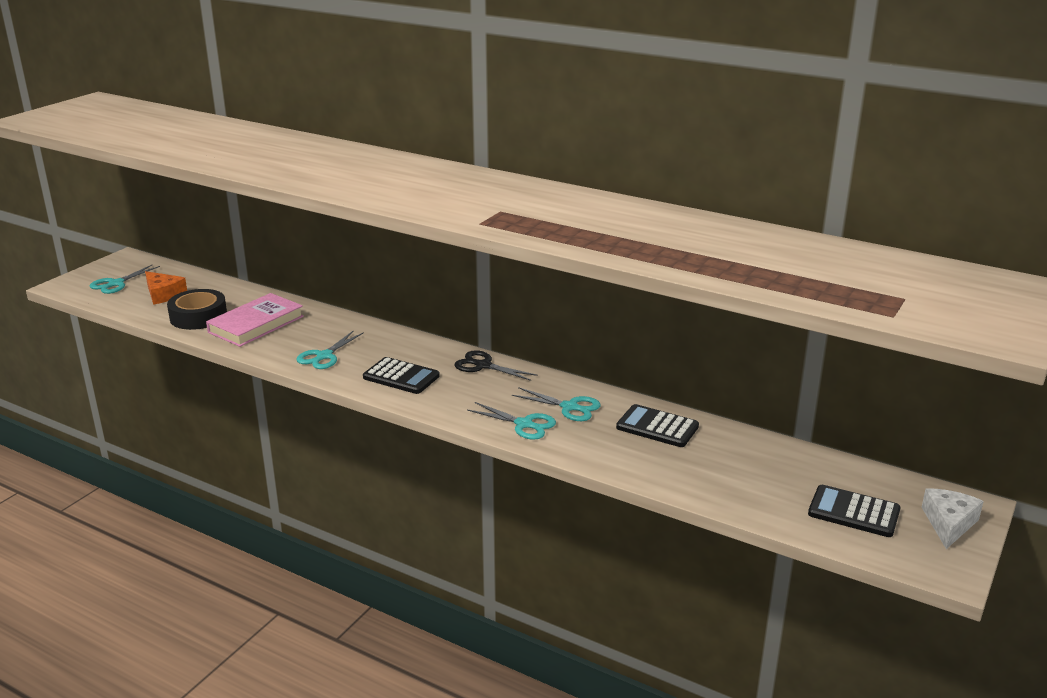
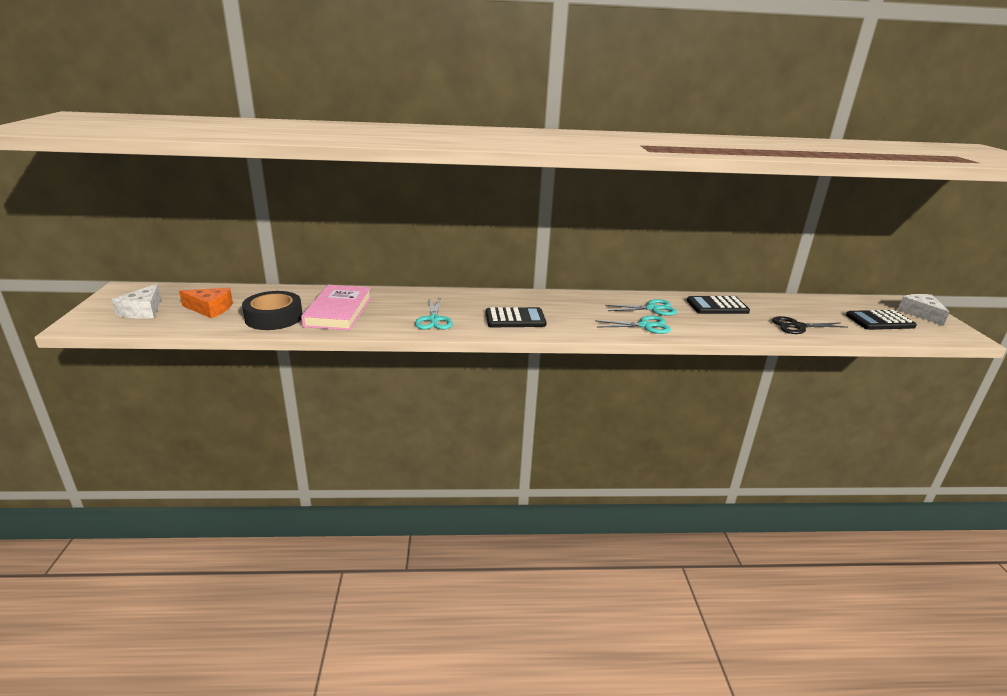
camera: 35 degrees left, 0 degrees up
turquoise scissors [90,264,160,294] -> white cheese [112,284,161,319]
black scissors [454,350,538,381] -> black scissors moved to [772,316,848,334]

